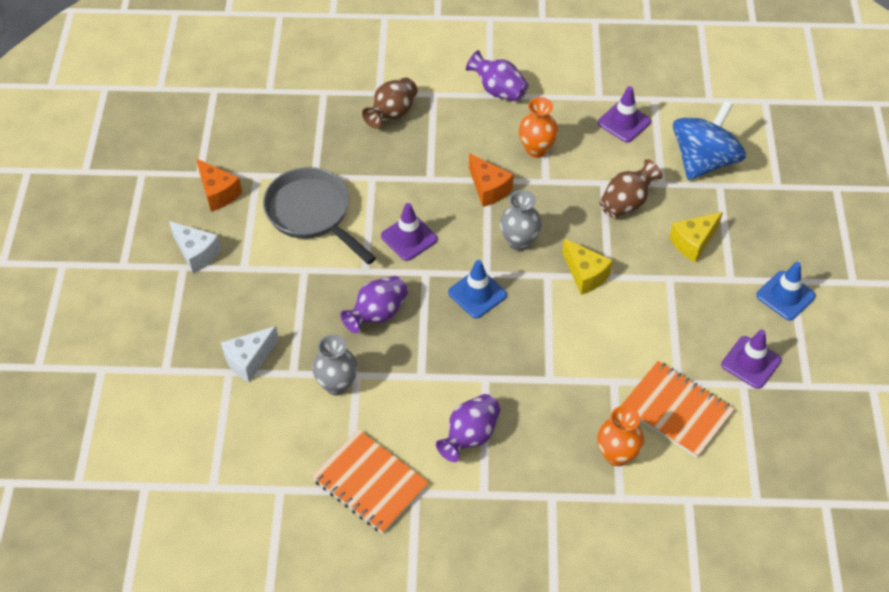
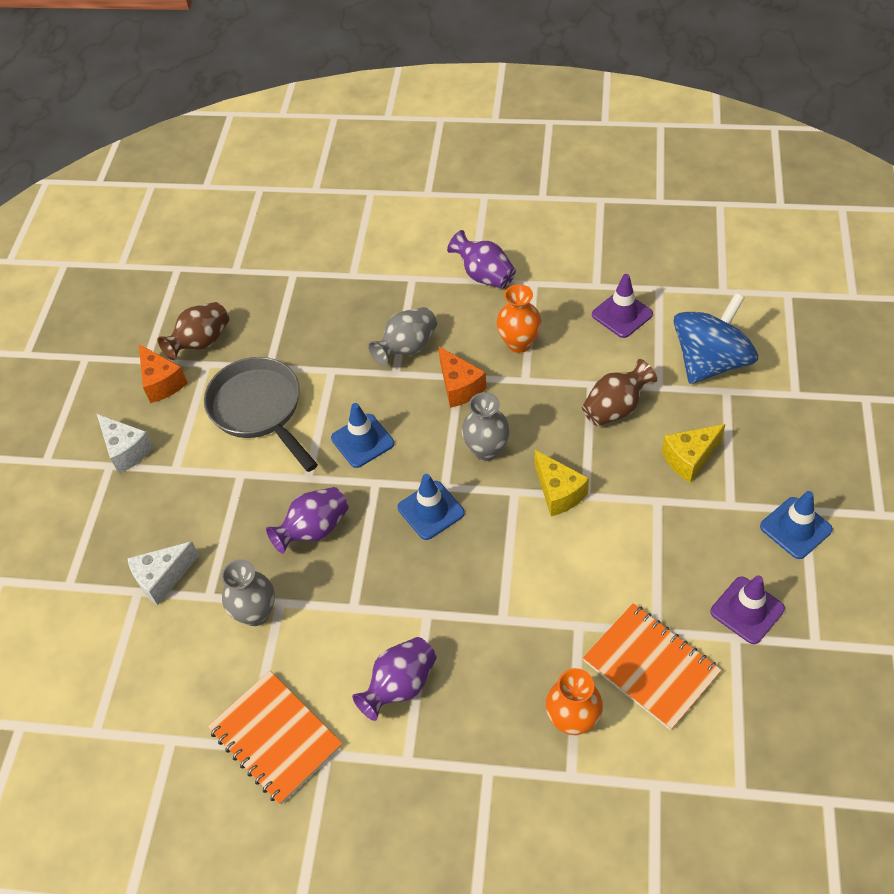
camera: 10 degrees right, 0 degrees up
brown vase [362,77,418,129] -> brown vase moved to [158,302,229,360]
purple traffic cone [381,203,438,261] -> blue traffic cone [331,403,394,468]
none -> grey vase [368,307,437,366]

